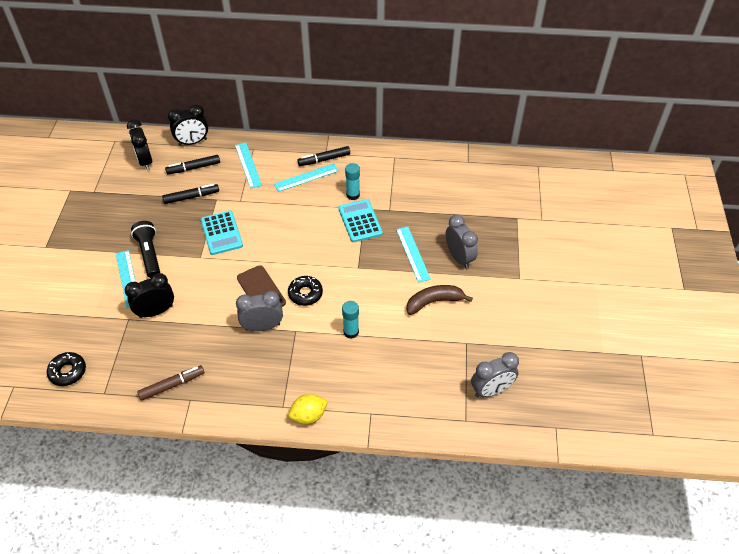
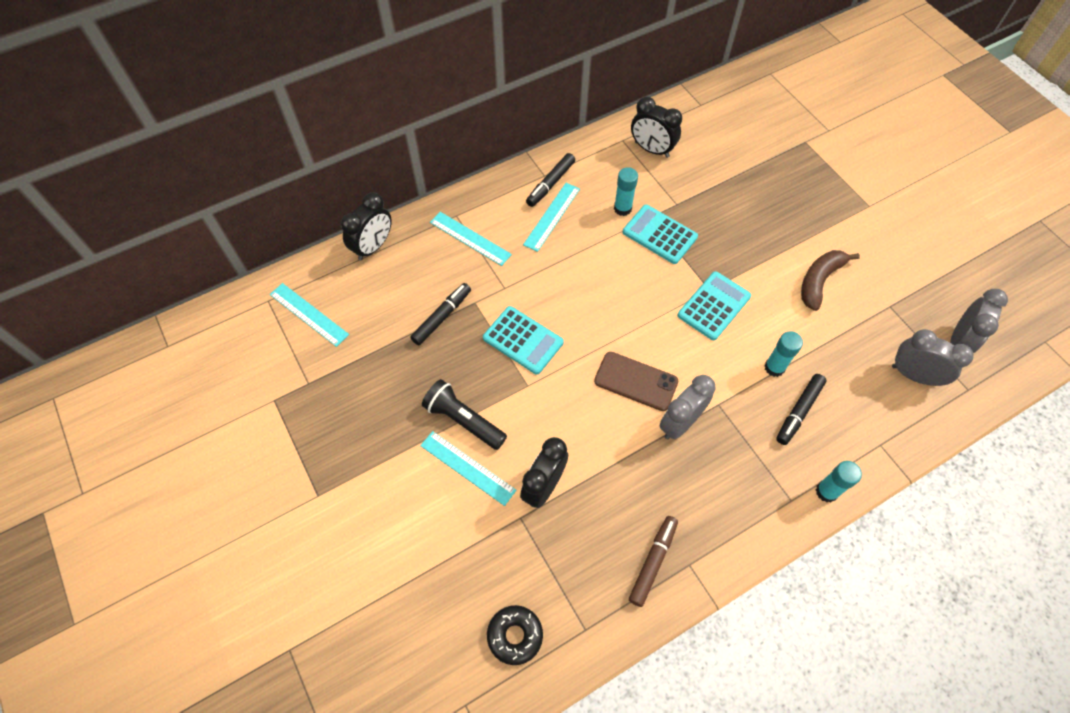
camera: 35 degrees left, 10 degrees up
black clock [127,119,152,170] -> black clock moved to [631,97,682,158]
black marker [165,155,220,174] -> black marker moved to [776,374,827,445]
black donut [288,276,323,306] -> none
yellow lemon [288,394,328,425] -> turquoise glue stick [816,461,862,502]
turquoise ruler [396,227,431,282] -> turquoise ruler moved to [270,283,349,347]
grey clock [445,215,478,269] -> grey clock moved to [892,329,974,386]
none -> turquoise calculator [678,271,751,340]

